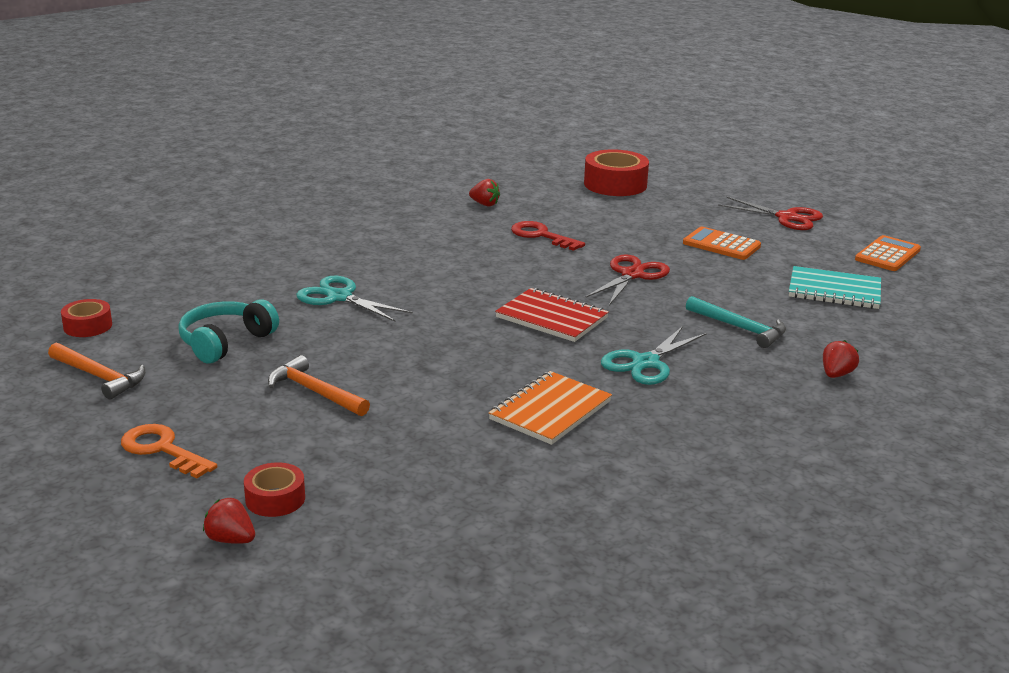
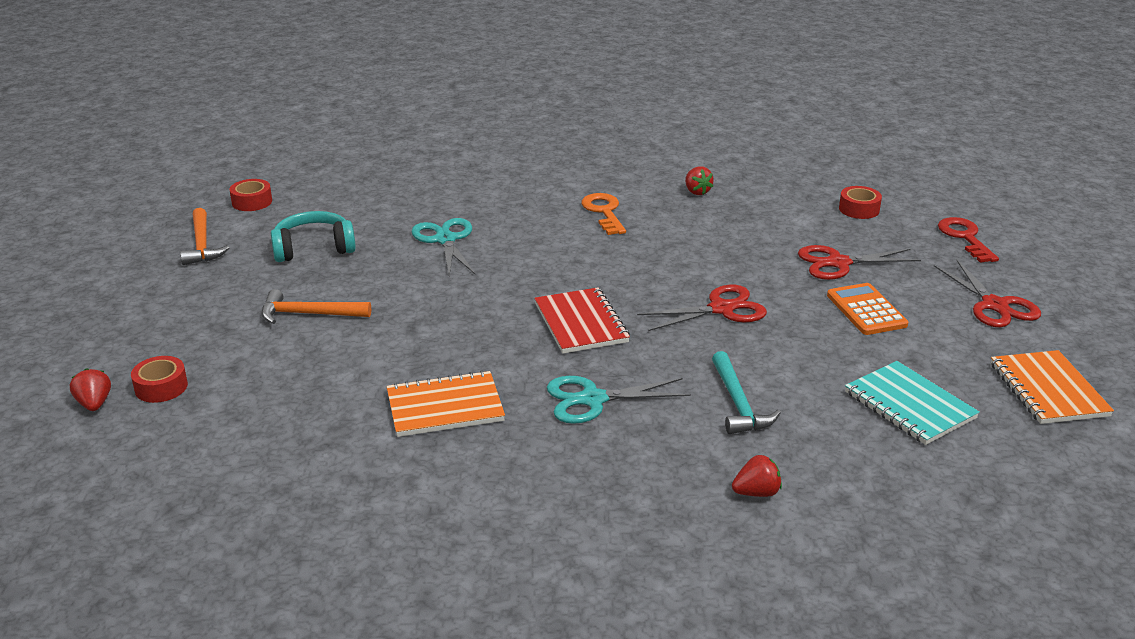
camera: 40 degrees right, 5 degrees up
orange key [121,424,217,478] -> orange key moved to [581,193,626,235]
orange hammer [268,355,370,416] -> orange hammer turned 75 degrees counterclockwise [262,289,371,324]
red key [511,221,585,251] -> red key moved to [938,217,999,263]
red tape [584,150,649,196] -> red tape [839,186,882,219], size x0.56
orange calculator [855,235,921,271] -> orange notebook [991,350,1114,424]
none -> red scissors [798,245,921,280]

